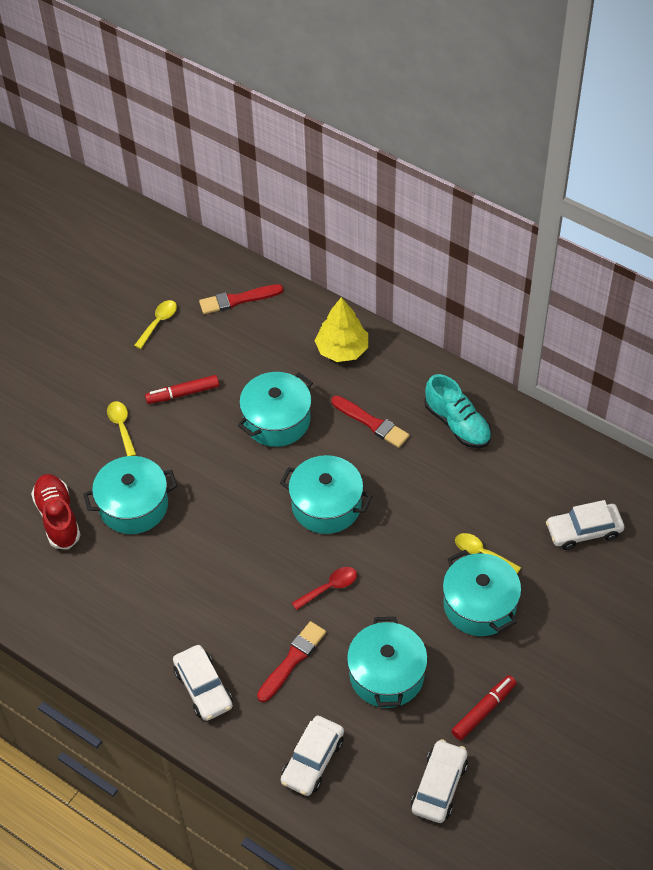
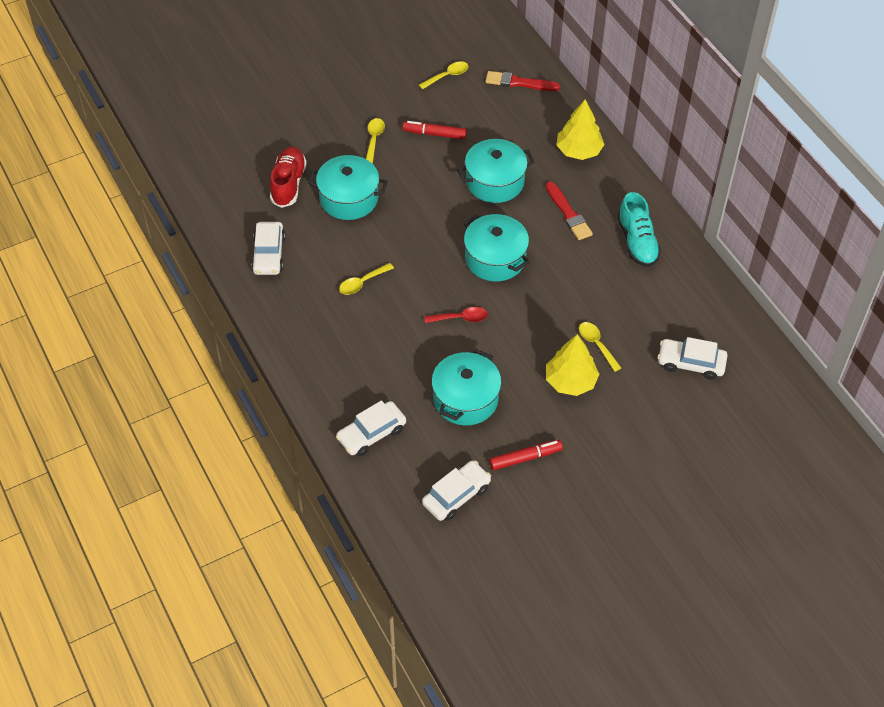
camera: 25 degrees right, 0 degrees up
white car [173,645,233,721] -> white car moved to [251,222,286,275]
red brush [257,621,326,702] -> none
turquoise pot [443,550,521,636] -> yellow tree [546,334,599,396]
none -> yellow spoon [339,263,394,295]

